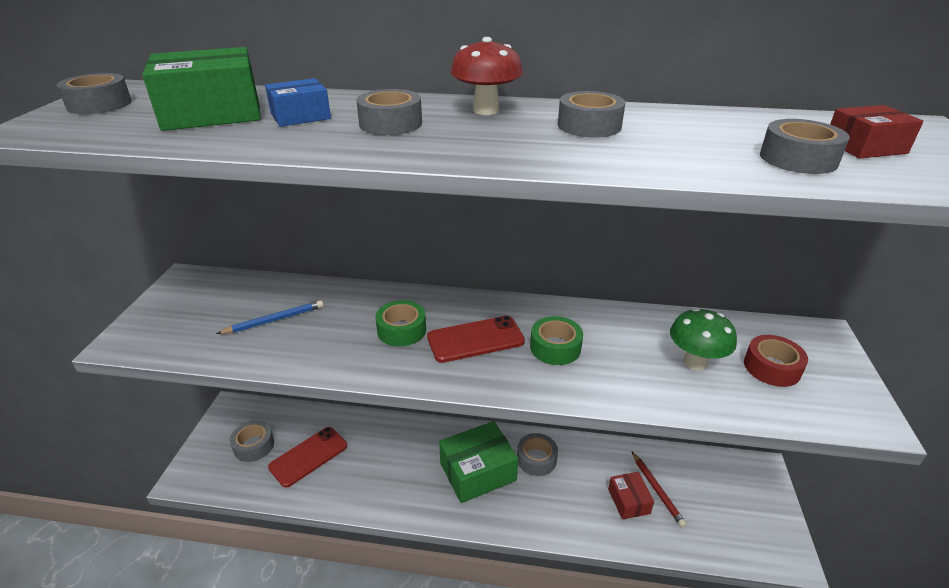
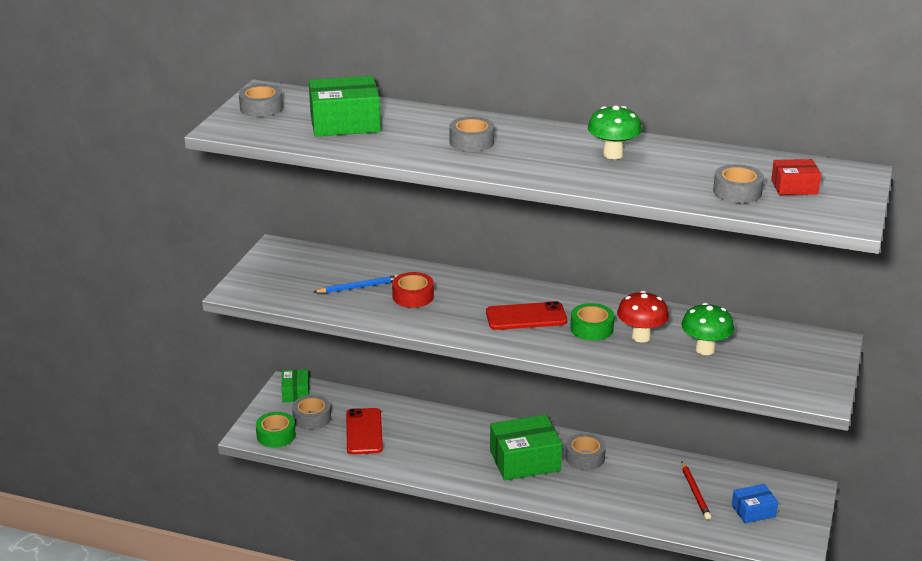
camera: 10 degrees right, 5 degrees down
blue box [265,78,331,127] -> blue box moved to [732,484,778,523]
red phone [268,427,347,488] -> red phone turned 60 degrees counterclockwise [346,408,383,454]
green tape [375,300,426,346] -> green tape moved to [256,412,296,448]
red mushroom [451,37,523,115] -> red mushroom moved to [617,291,669,343]
grey tape [558,91,625,137] -> green mushroom [588,105,642,159]
red box [608,472,654,520] -> none
red tape [744,335,808,387] -> red tape moved to [392,272,434,308]
none -> green box [281,369,309,402]

